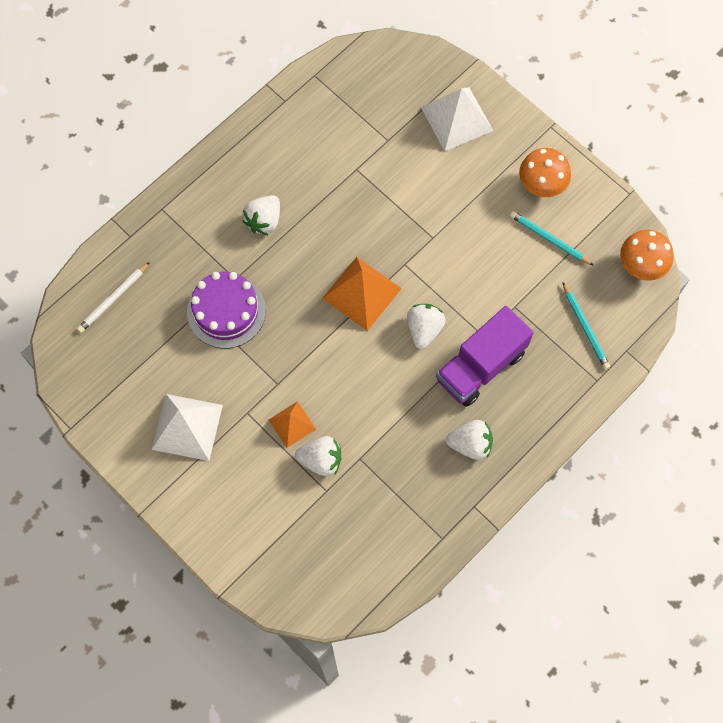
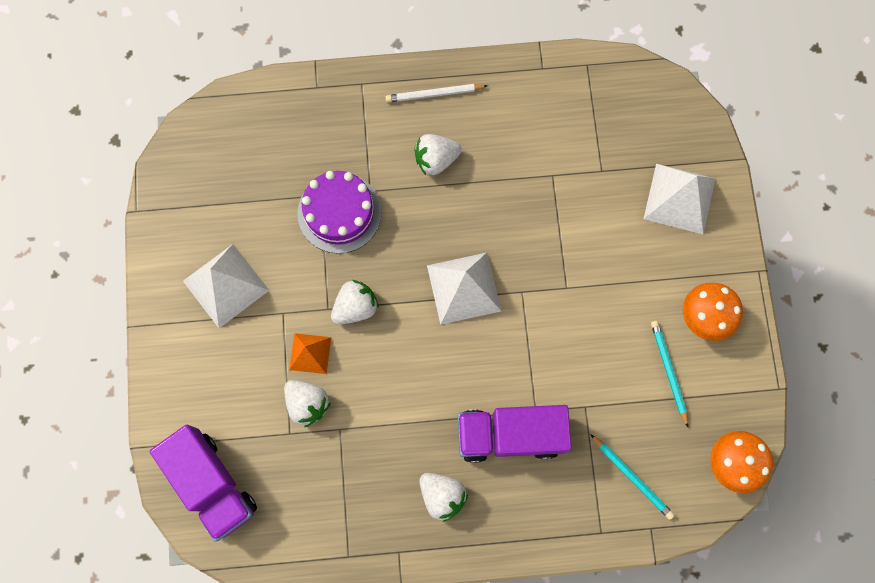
camera: 40 degrees right, 5 degrees up
white pencil [77,262,150,333] -> white pencil moved to [385,84,488,103]
orange pyramid [322,257,402,331] -> white pyramid [427,253,501,325]
white strawberry [407,304,446,349] -> white strawberry moved to [331,280,379,324]
turquoise pencil [562,282,610,370] -> turquoise pencil turned 60 degrees counterclockwise [590,434,675,520]
none -> purple truck [150,425,257,542]

